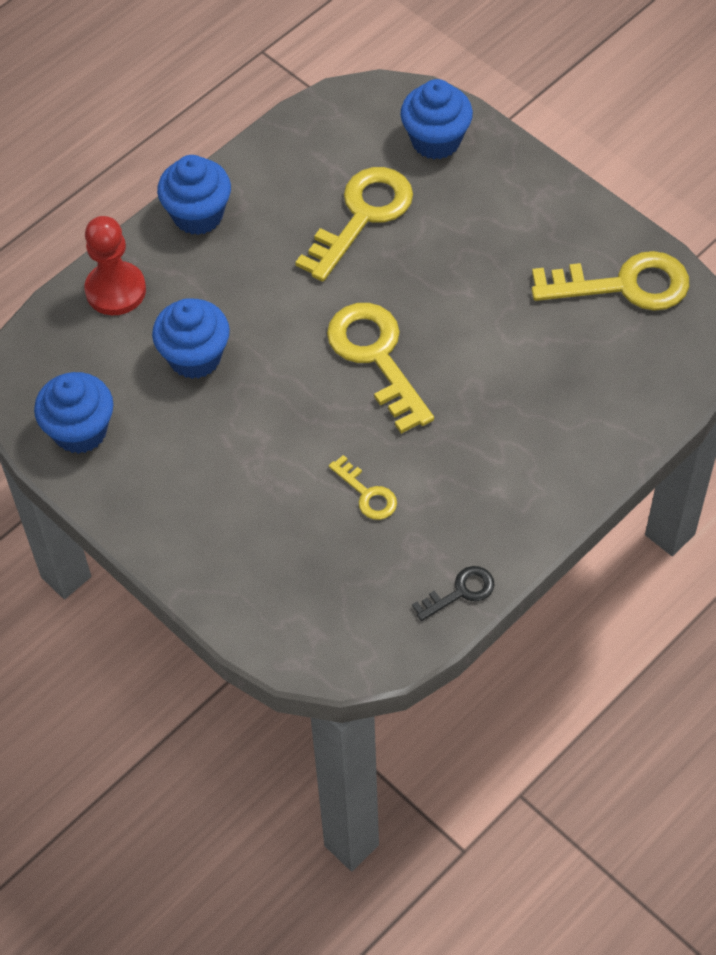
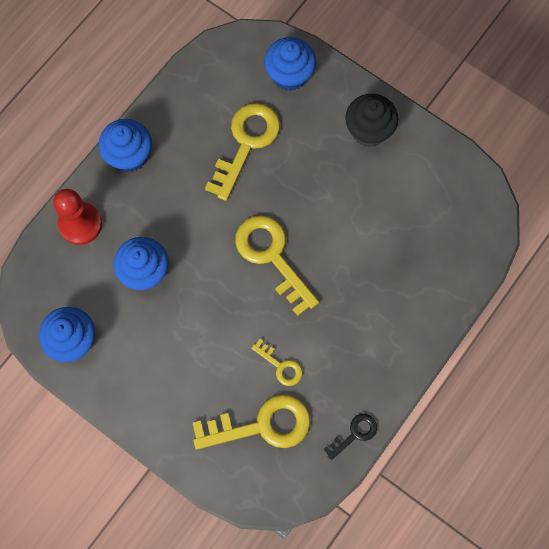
camera: 10 degrees left, 15 degrees up
yellow key [532,251,689,311] -> yellow key moved to [193,394,311,450]
none -> black cupcake [345,94,398,147]

